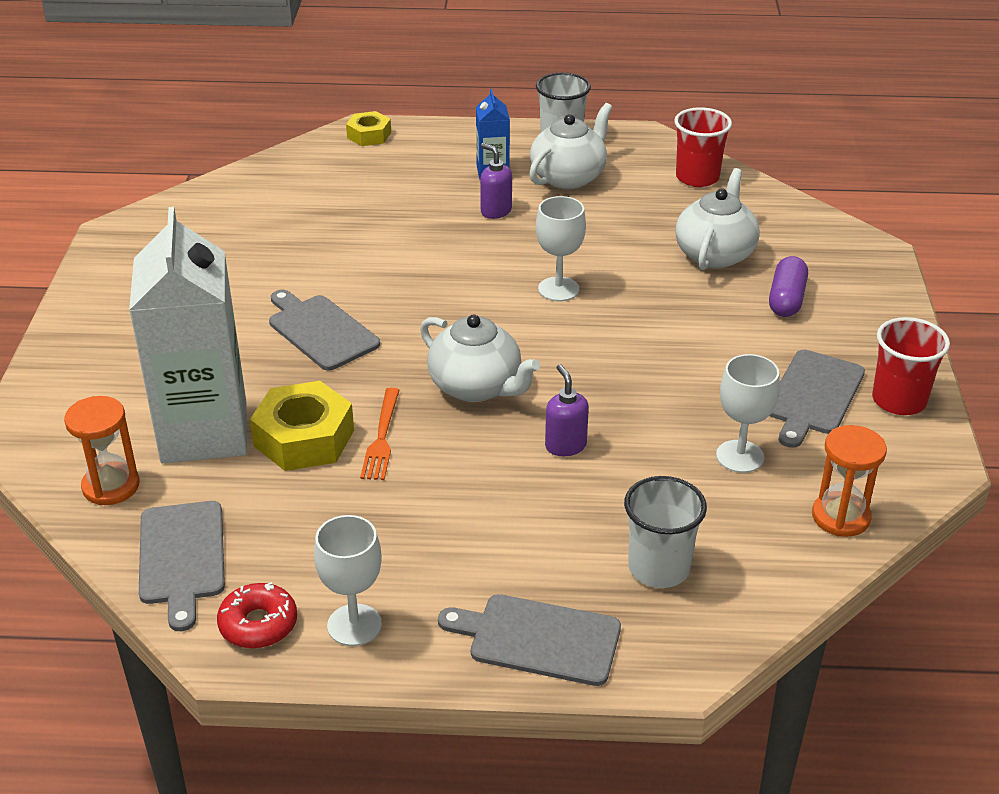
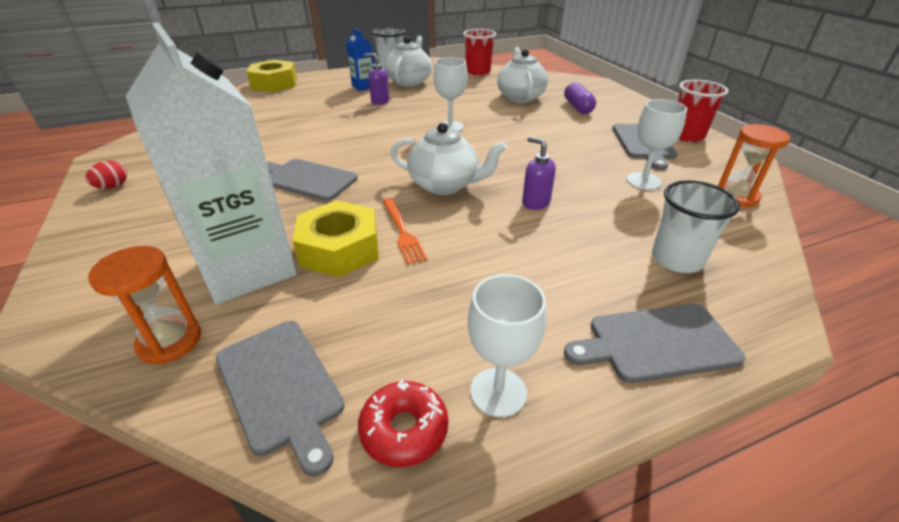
camera: 25 degrees left, 0 degrees up
yellow nut [346,111,391,146] -> yellow nut [247,60,297,92], size x1.68
none -> red egg [86,160,127,189]

